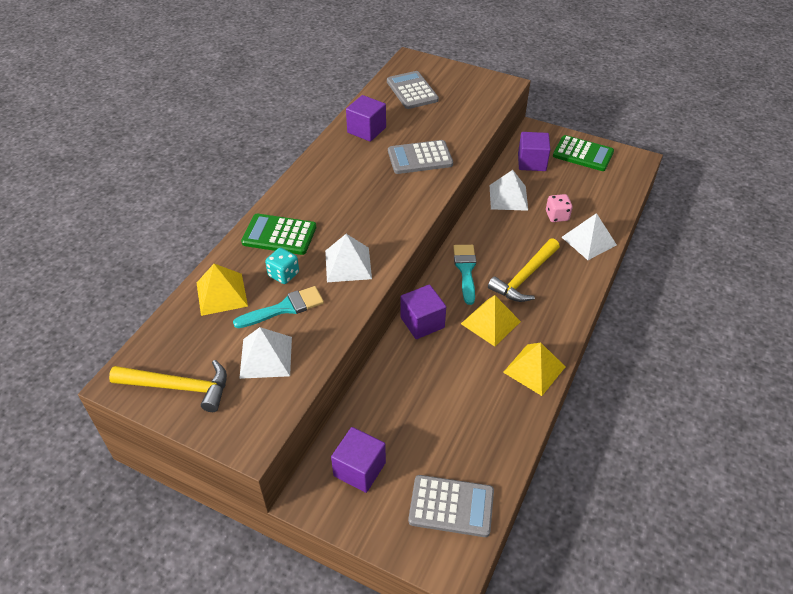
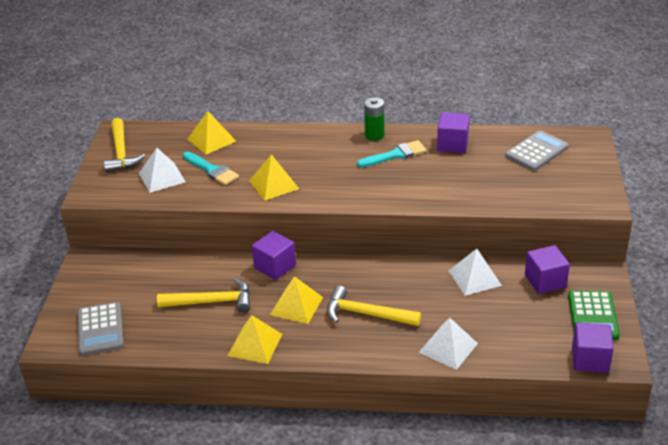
camera: 70 degrees right, 10 degrees down
green calculator [241,213,316,255] -> none
turquoise dice [265,248,299,284] -> none
white pyramid [325,234,372,282] -> yellow pyramid [249,154,299,201]
purple cube [331,427,386,493] -> purple cube moved to [572,322,614,373]
grey calculator [388,140,453,174] -> none
turquoise brush [453,245,476,305] -> turquoise brush moved to [357,140,427,167]
pink dice [546,194,572,222] -> none
none -> yellow hammer [157,278,250,313]
none -> green battery [364,97,385,141]

